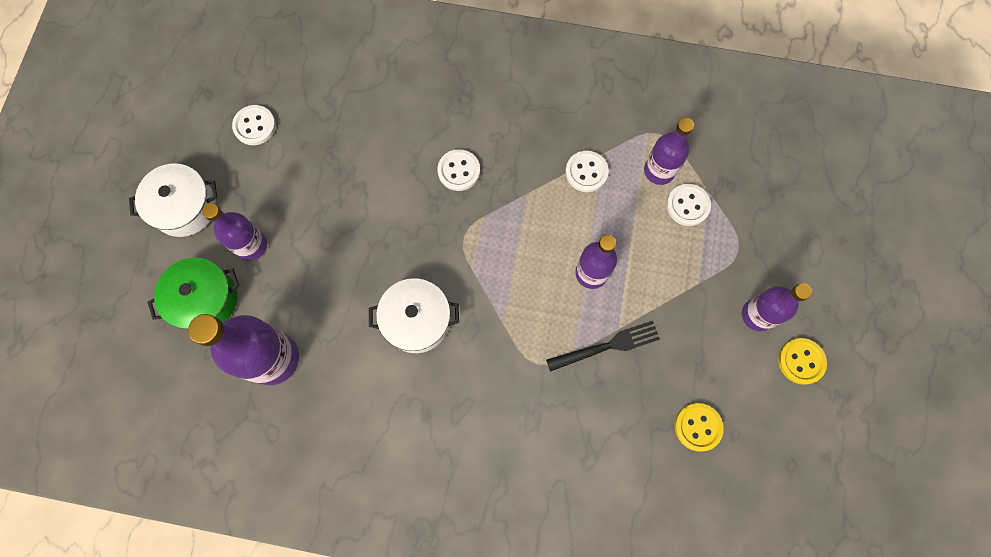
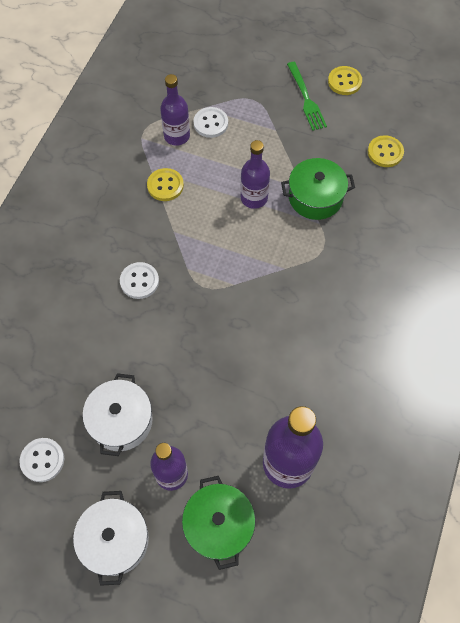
camera: 80 degrees left, 10 degrees down
white pot [369,278,459,353] -> white pot moved to [83,373,153,456]
black fork [546,321,660,372] -> green pot [281,158,355,220]
white button [565,151,609,192] -> yellow button [147,168,184,201]
purple bottle [742,283,812,331] -> green fork [287,62,327,131]

